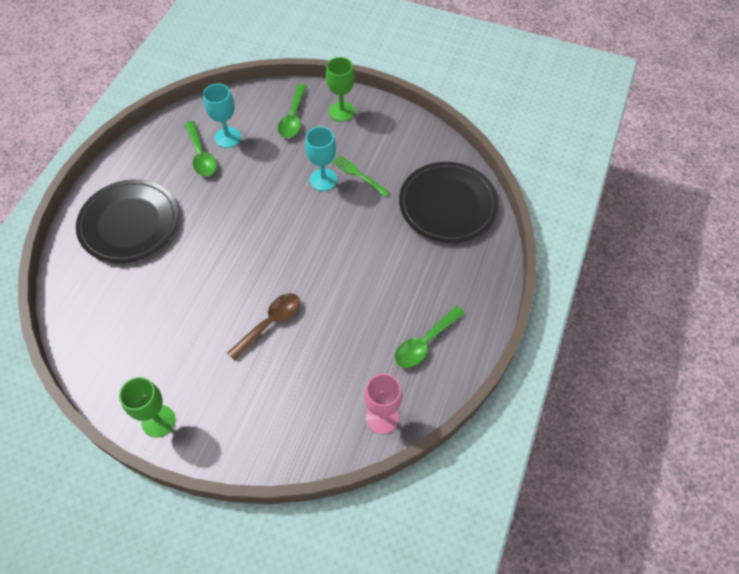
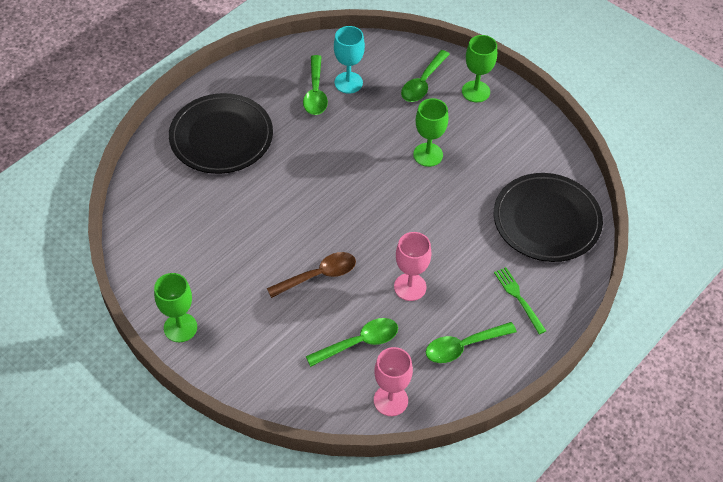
camera: 20 degrees right, 5 degrees down
turquoise goblet [305,127,337,191] -> green goblet [413,98,448,167]
green fork [332,155,390,197] -> green fork moved to [494,267,546,335]
none -> green spoon [306,318,398,367]
none -> pink goblet [394,232,431,301]

